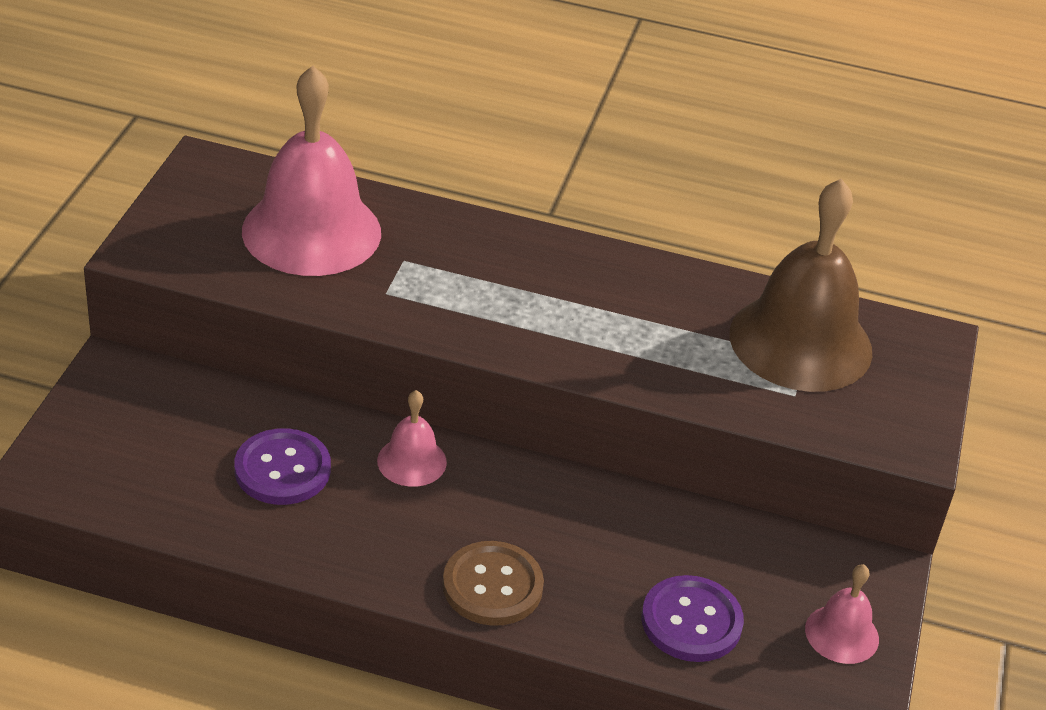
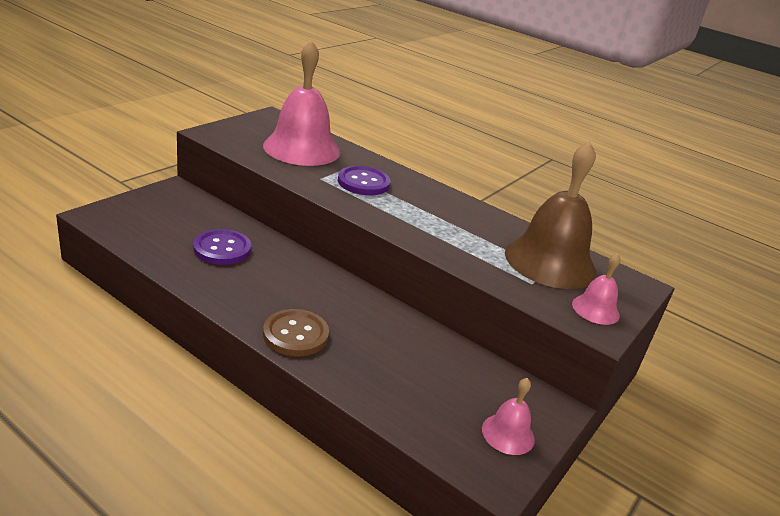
camera: 20 degrees right, 10 degrees down
pink bell [377,390,447,487] -> pink bell moved to [572,253,620,325]
purple button [642,575,744,662] -> purple button moved to [338,166,390,195]

